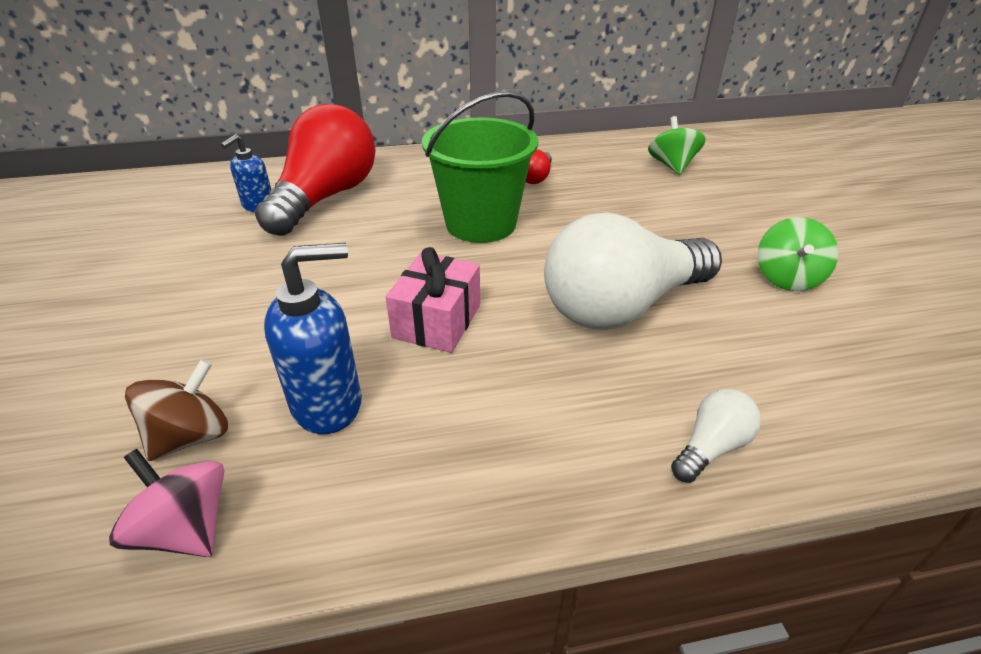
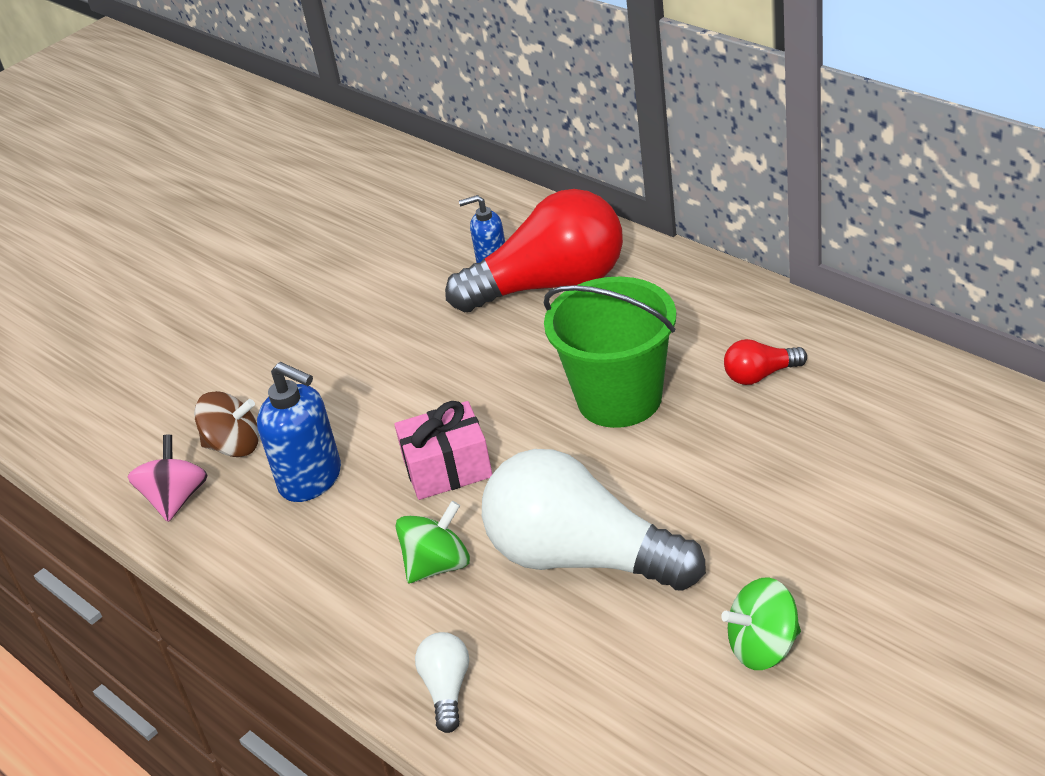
camera: 60 degrees right, 0 degrees up
green spinning top [648,116,706,175] -> green spinning top moved to [396,501,470,583]
white light bulb [671,389,761,483] -> white light bulb turned 105 degrees counterclockwise [415,632,469,733]

